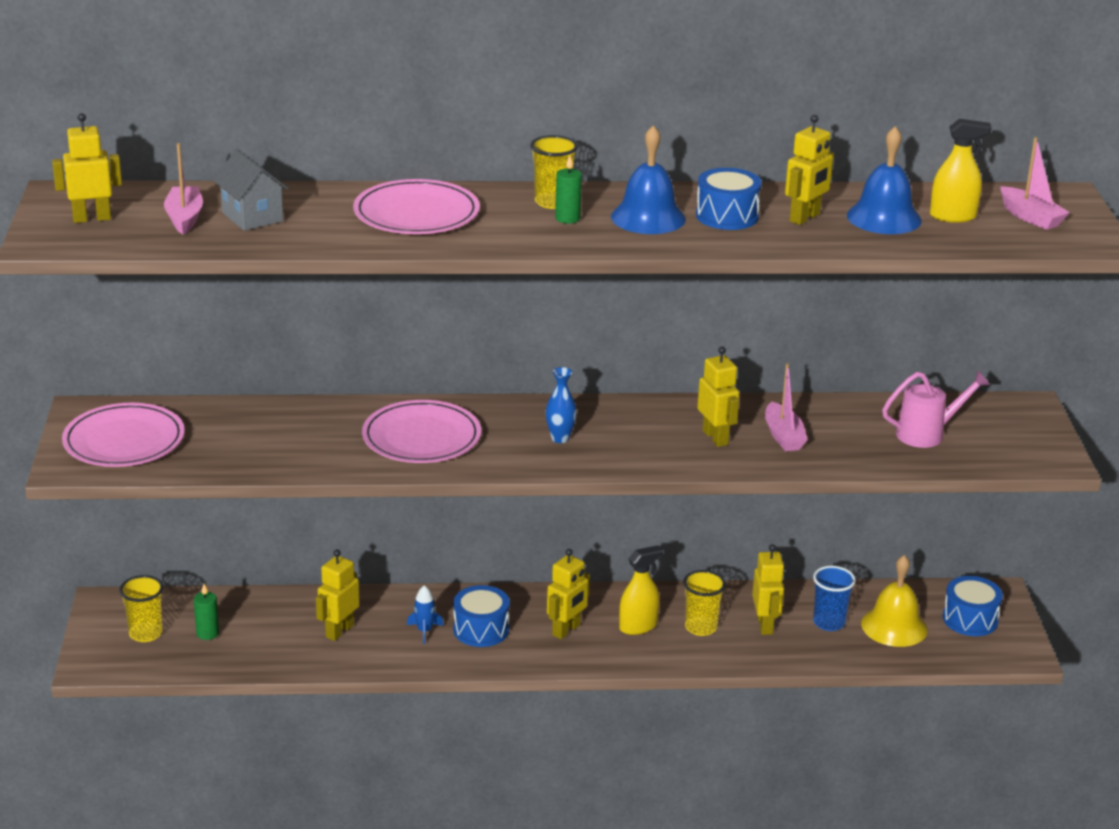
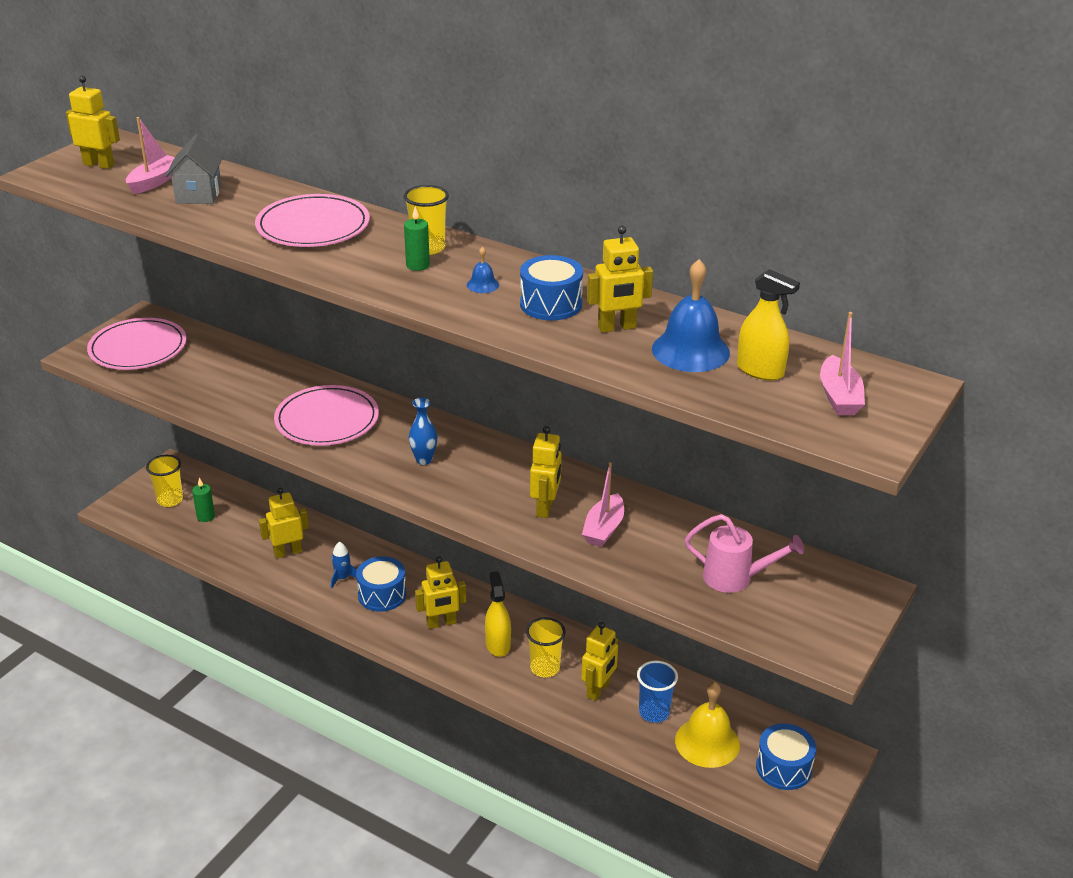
camera: 35 degrees right, 5 degrees up
blue bell [611,125,686,234] -> blue bell [467,246,499,293], size x0.45
yellow spray bottle [619,545,663,635] -> yellow spray bottle turned 105 degrees counterclockwise [485,571,511,657]

